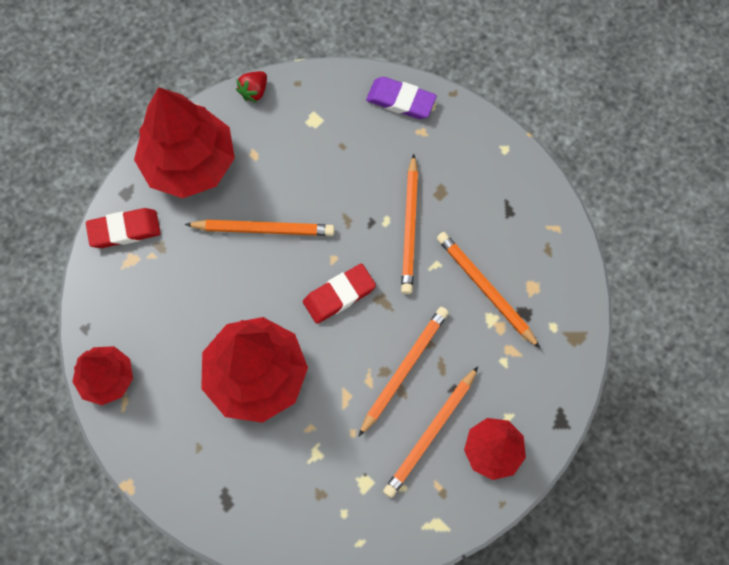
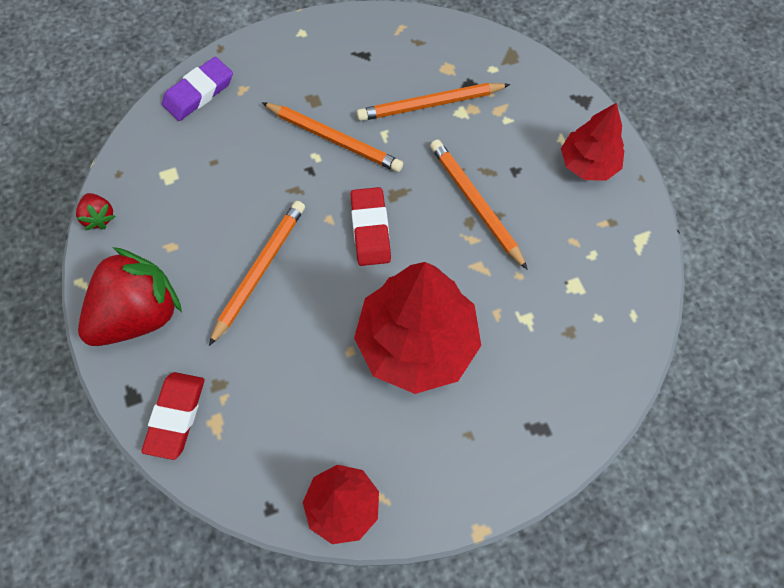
camera: 65 degrees left, 5 degrees down
red tree [134,87,235,198] -> red strawberry [78,247,182,346]
orange pencil [383,366,478,498] -> none

